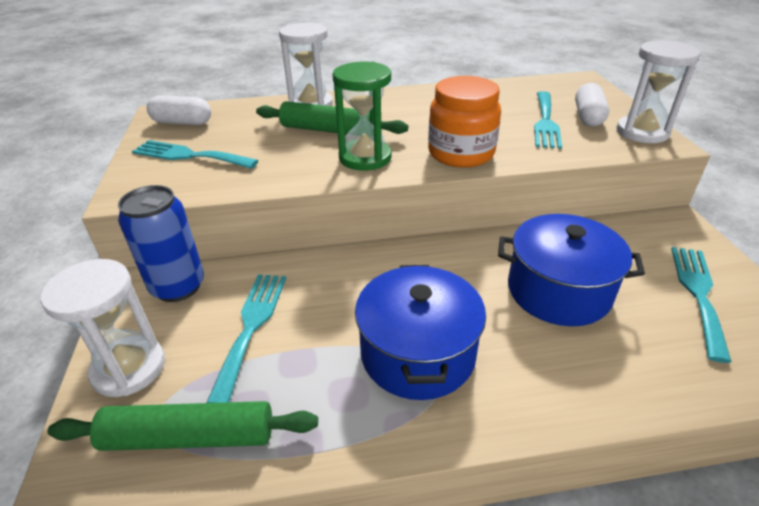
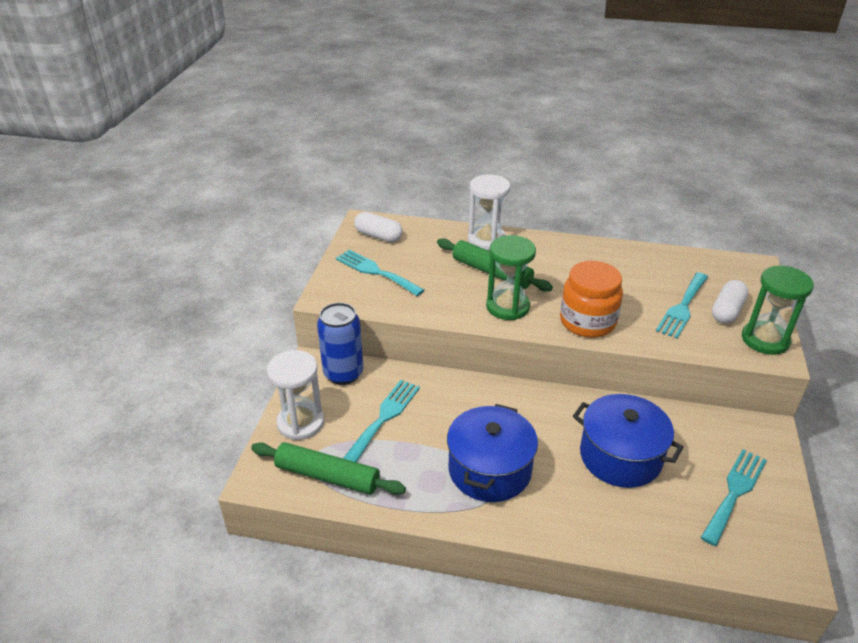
camera: 20 degrees right, 0 degrees up
white hourglass [617,40,701,143] -> green hourglass [742,266,814,355]

